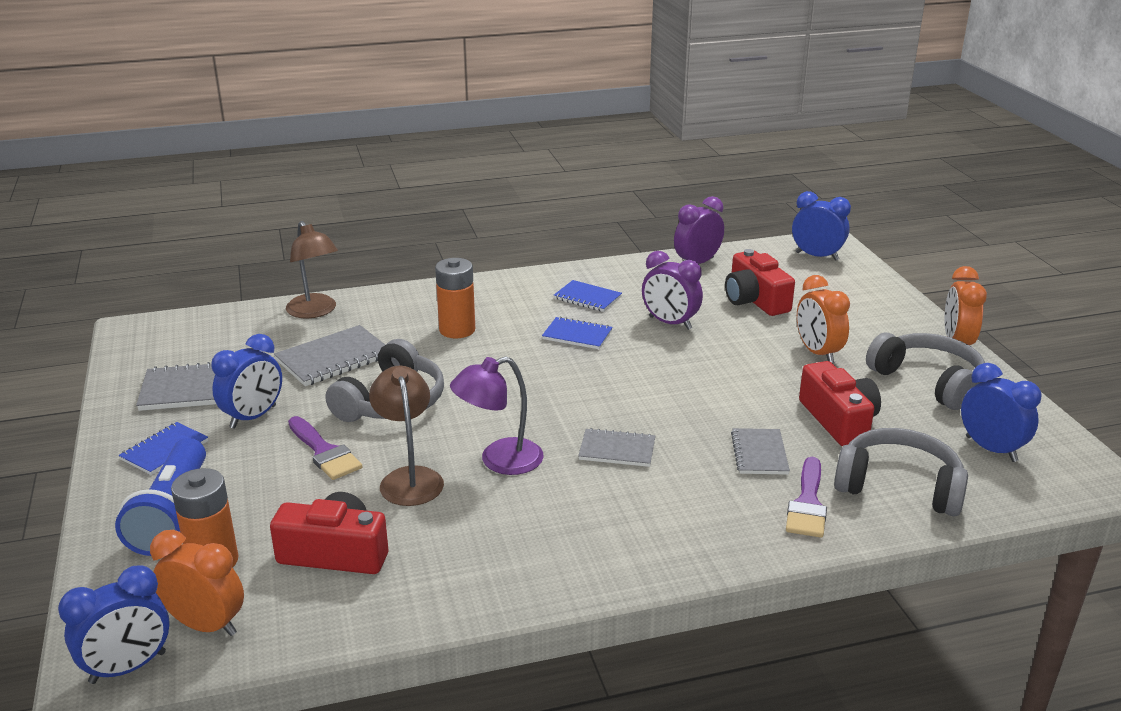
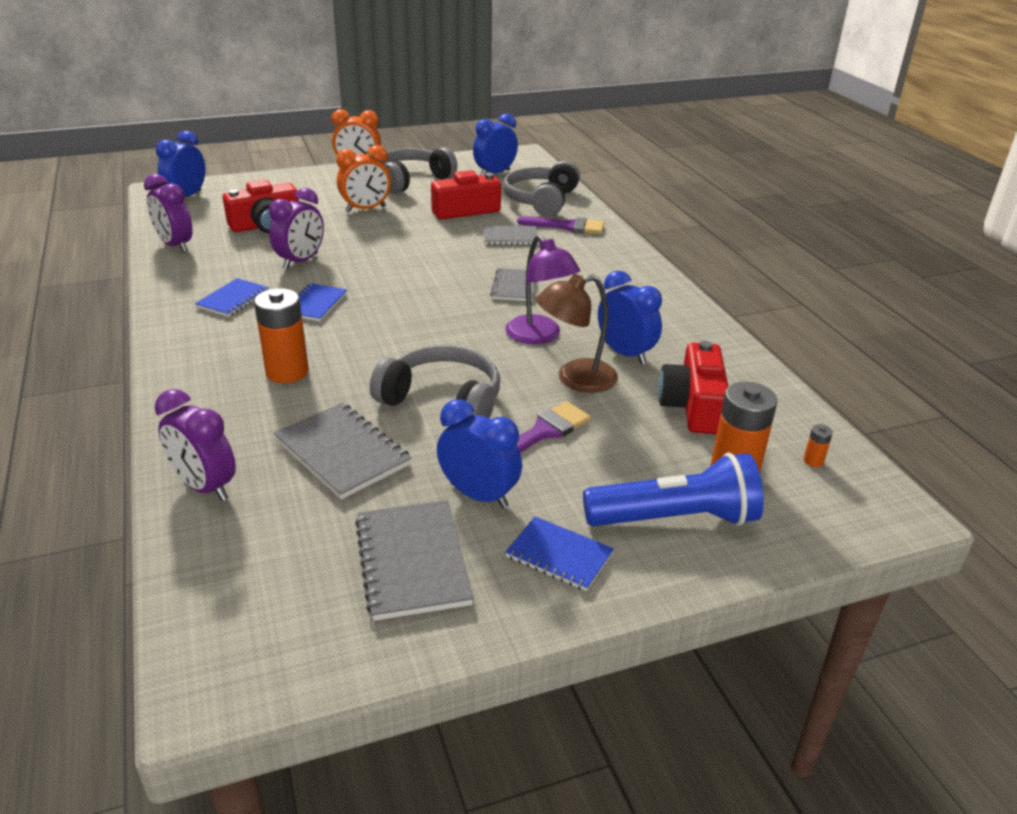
camera: 95 degrees left, 5 degrees up
blue clock [58,565,170,684] -> blue clock moved to [598,271,662,365]
orange clock [150,530,244,636] -> orange battery [804,424,833,467]
brown lamp [286,221,338,319] -> purple clock [155,389,236,501]

